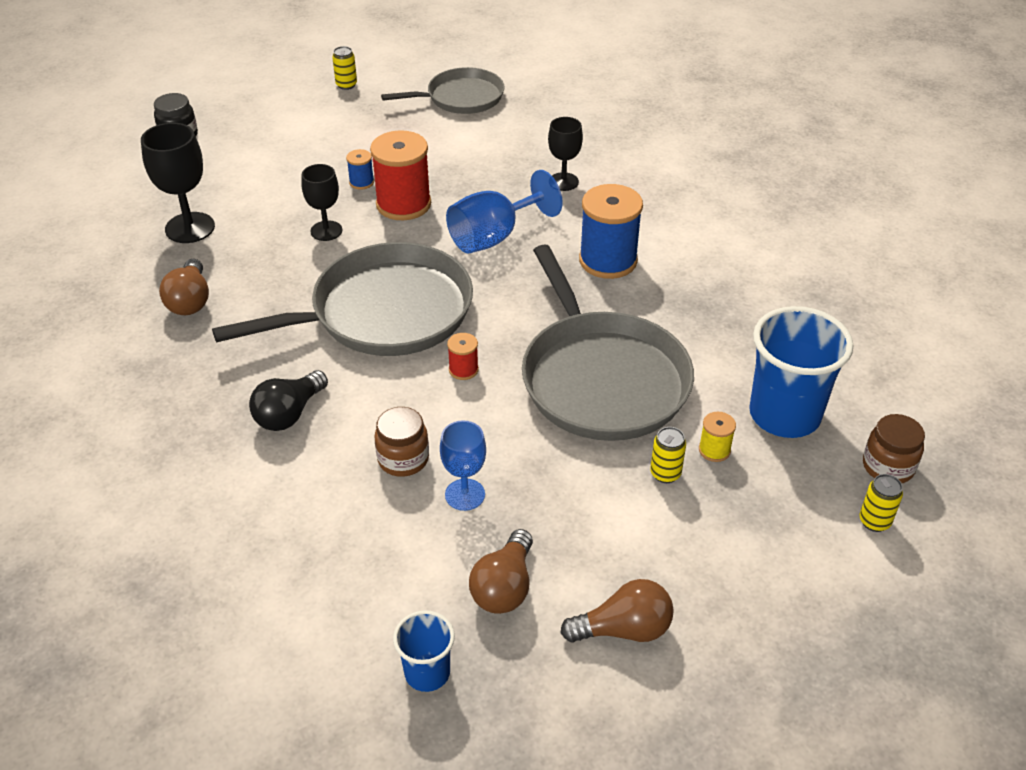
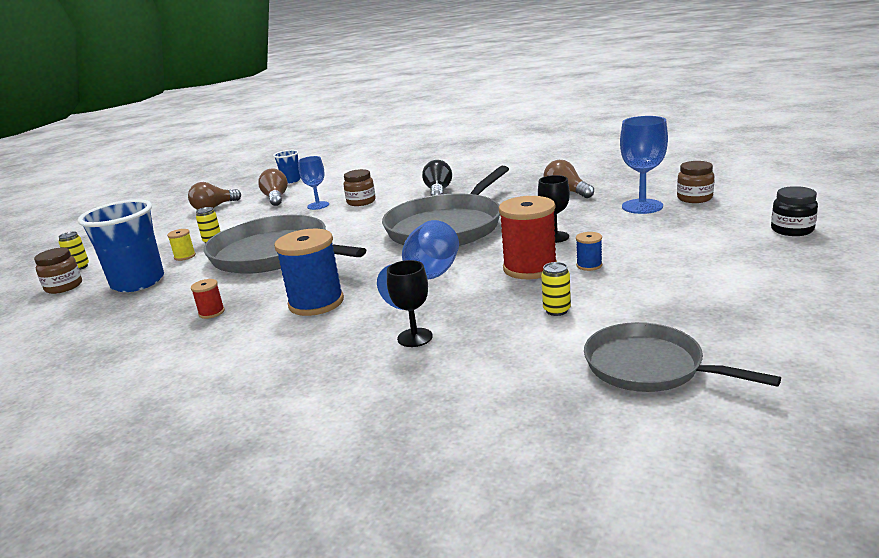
camera: 150 degrees right, 20 degrees down
black goblet [141,123,215,243] -> blue goblet [620,116,668,214]
yellow can [332,46,357,90] -> yellow can moved to [541,262,571,316]
grey pan [381,67,505,114] -> grey pan turned 90 degrees clockwise [584,322,781,392]
red spool [447,333,479,380] -> red spool moved to [191,279,225,319]
none -> brown jar [677,161,714,203]

